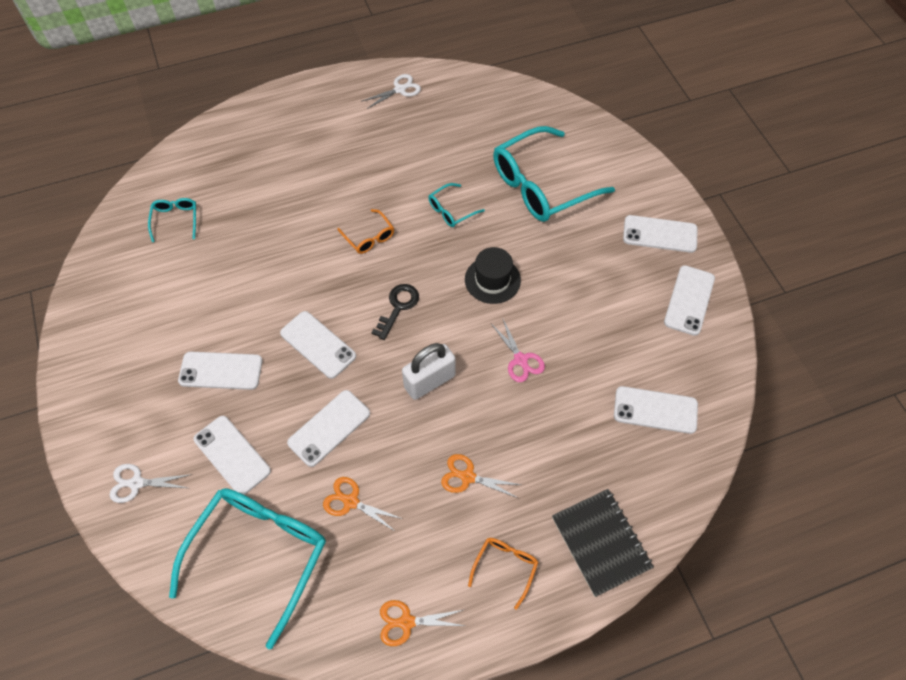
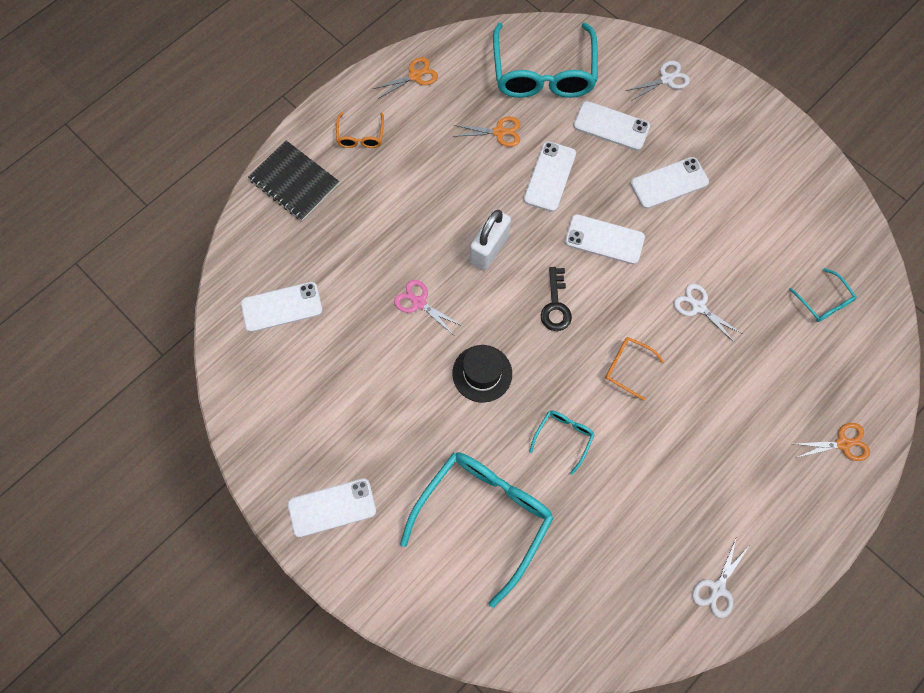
camera: 155 degrees right, 10 degrees up
orange scissors [441,454,521,498] -> orange scissors moved to [795,423,870,461]
white phone [664,265,715,336] -> none
none -> white scissors [674,284,742,343]

